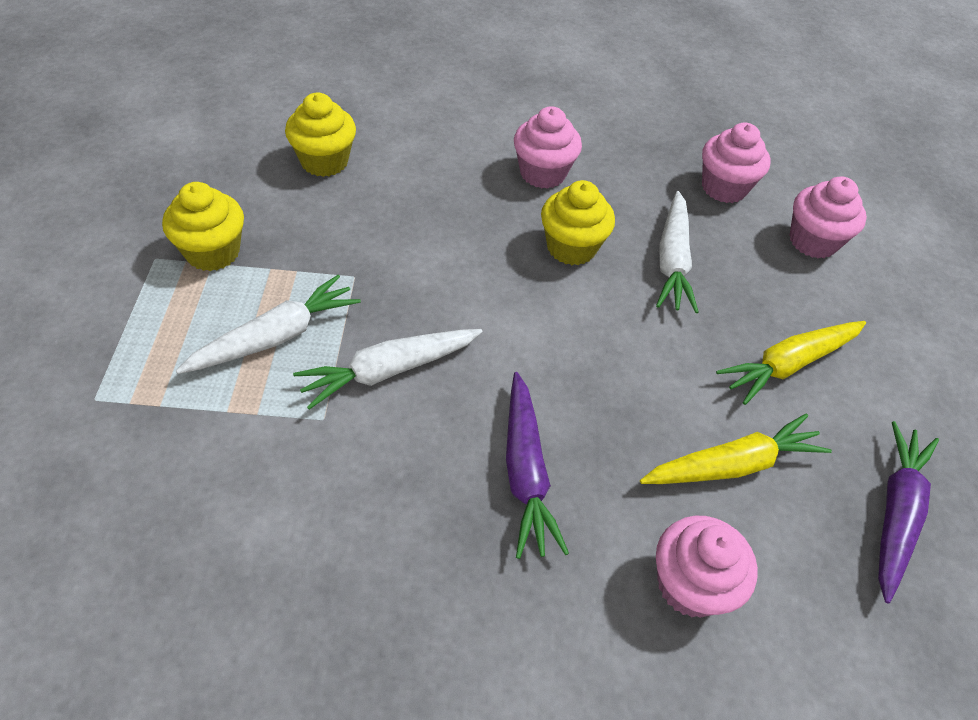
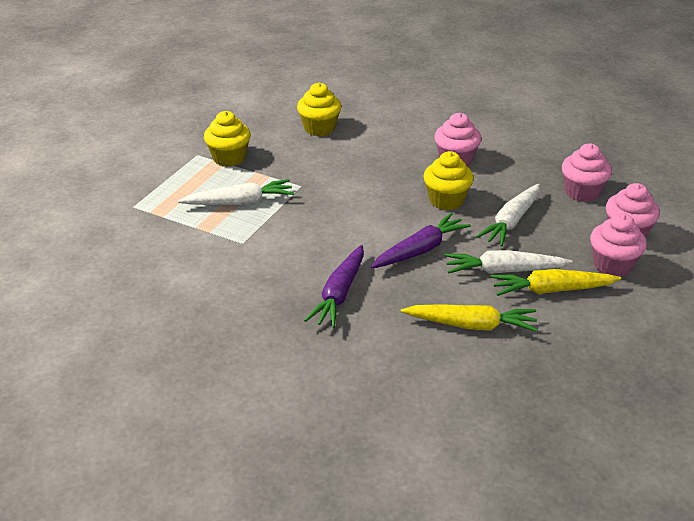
camera: 30 degrees right, 15 degrees down
white carrot [293,329,482,410] -> white carrot moved to [445,250,573,274]
pink cupcake [656,516,758,618] -> pink cupcake moved to [590,213,647,277]
purple carrot [878,421,939,604] -> purple carrot moved to [371,213,471,268]

